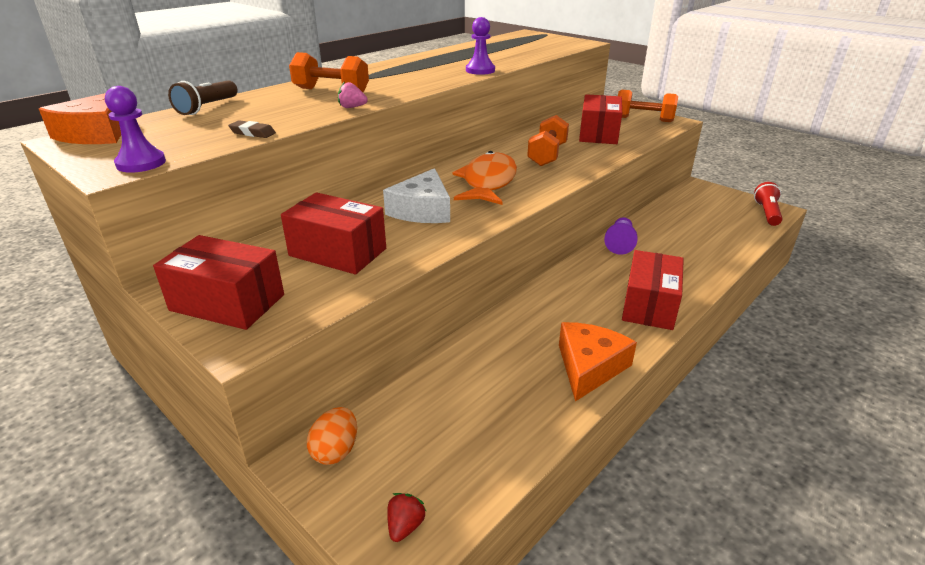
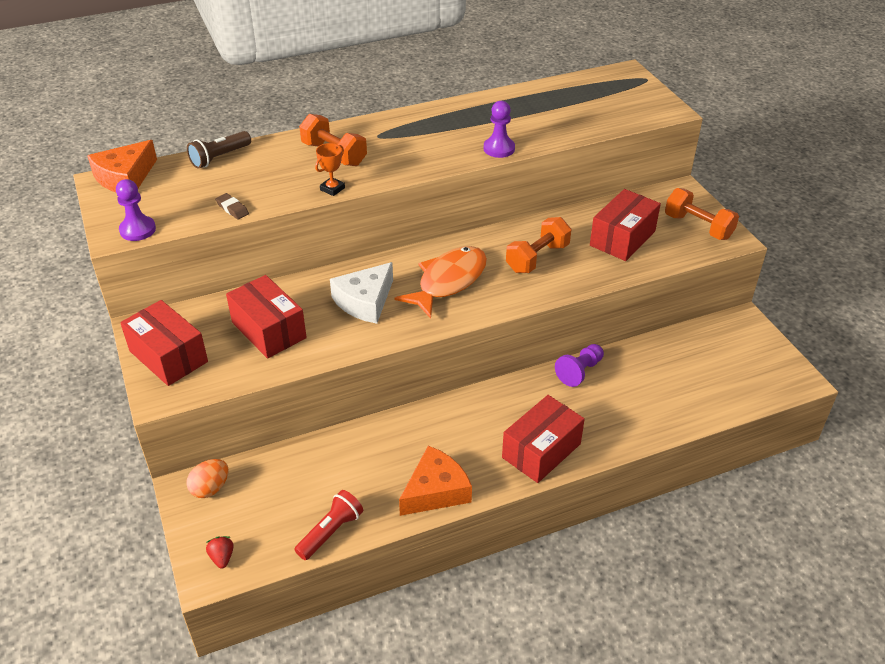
camera: 25 degrees right, 10 degrees up
pink strawberry [338,81,368,108] -> orange trophy [315,143,345,196]
red strawberry [387,493,427,542] -> red strawberry turned 60 degrees counterclockwise [206,536,234,569]
red flashlight [754,182,783,226] -> red flashlight moved to [294,490,363,560]

